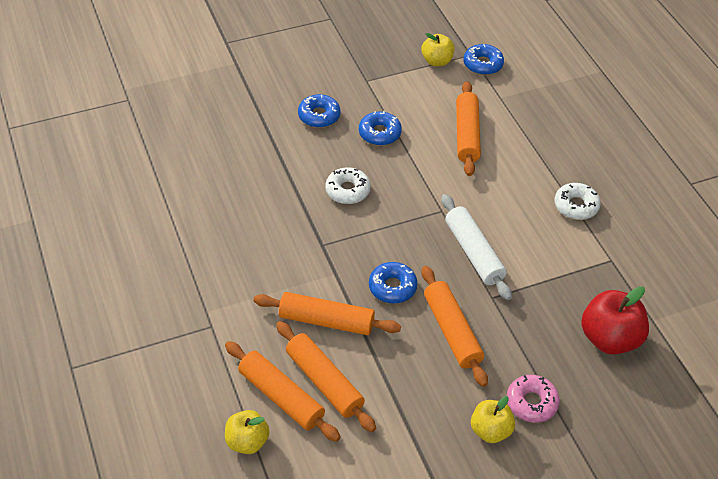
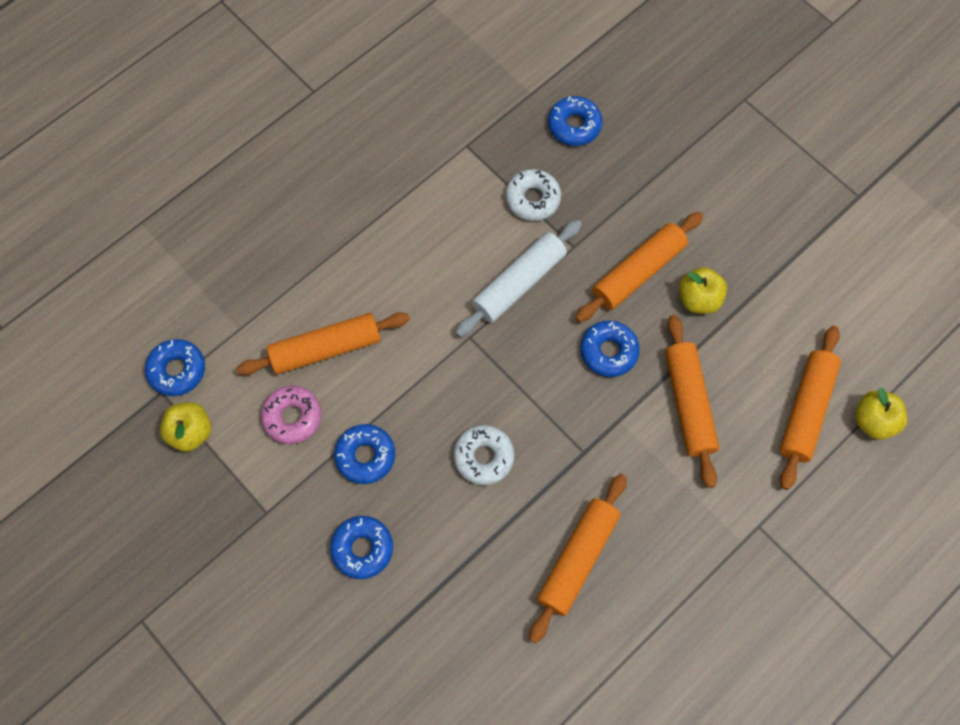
camera: 110 degrees left, 20 degrees up
orange rolling pin [276,321,376,432] -> orange rolling pin moved to [529,474,627,643]
yellow apple [471,396,515,443] -> yellow apple moved to [679,267,727,314]
pink donut [507,375,560,423] -> pink donut moved to [261,386,322,444]
white donut [554,183,601,220] -> white donut moved to [505,169,561,221]
red apple [581,286,649,355] -> blue donut [548,96,602,146]

